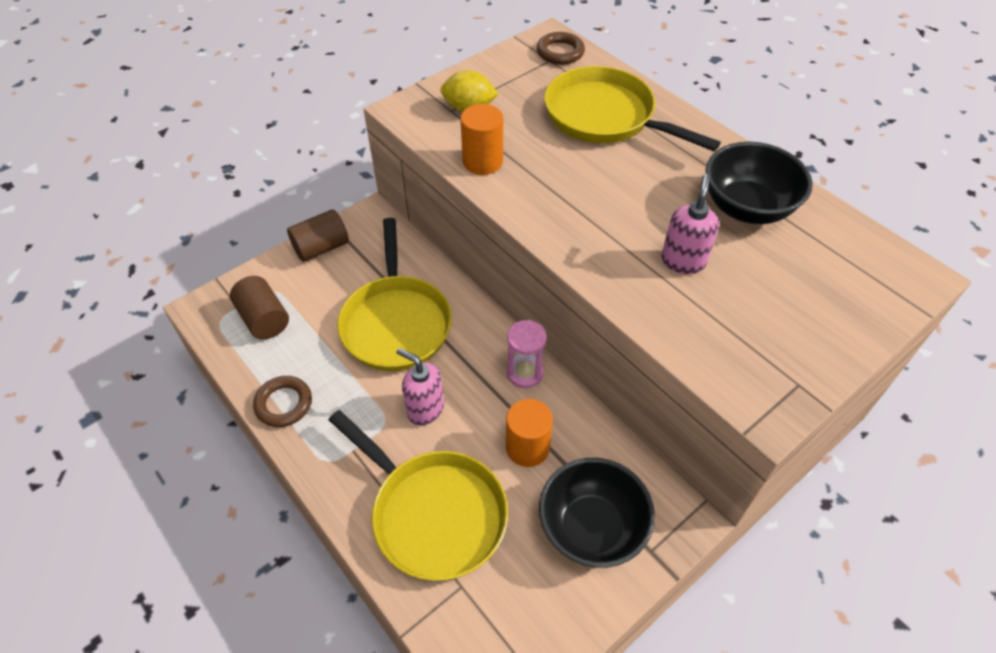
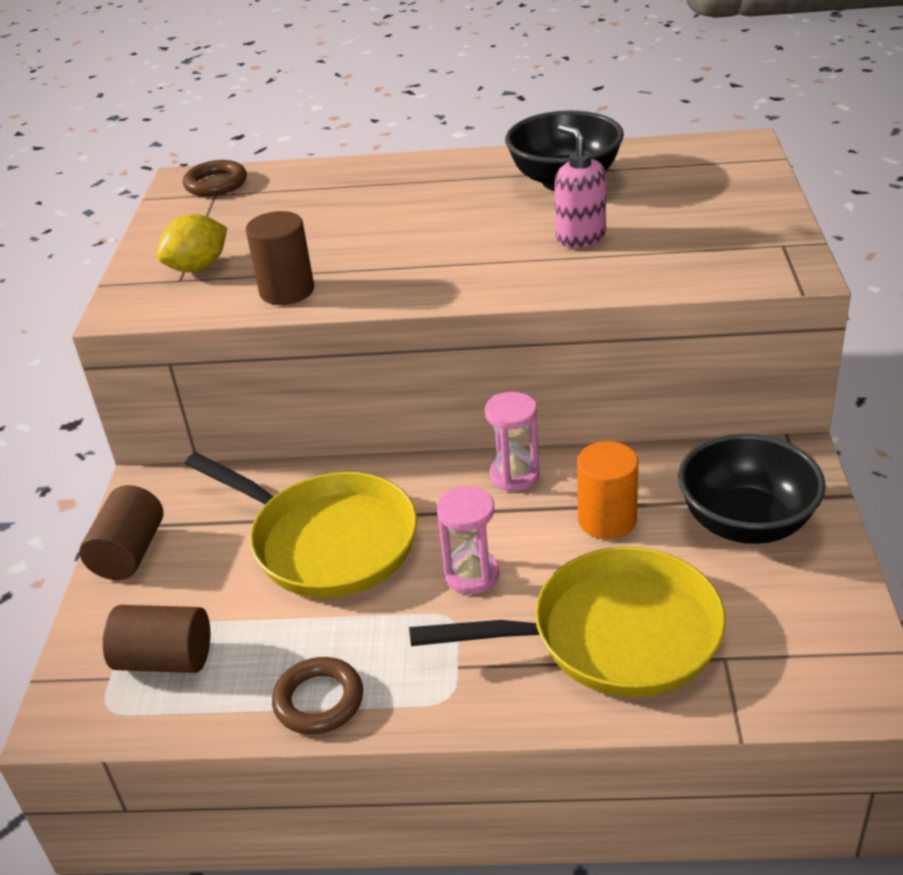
camera: 45 degrees left, 15 degrees down
pink soap dispenser [396,348,444,425] -> pink hourglass [437,486,499,594]
orange cylinder [460,104,503,175] -> brown cylinder [246,211,314,305]
yellow pan [544,66,721,151] -> none

